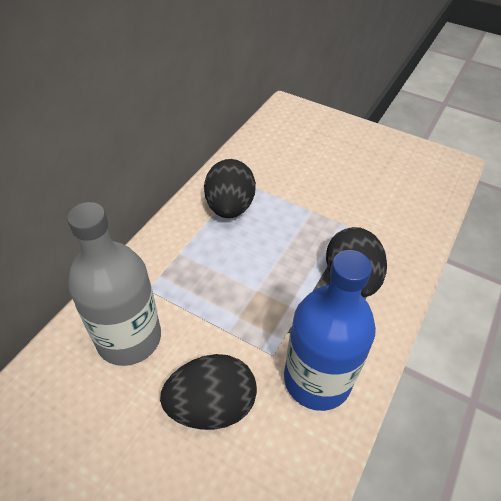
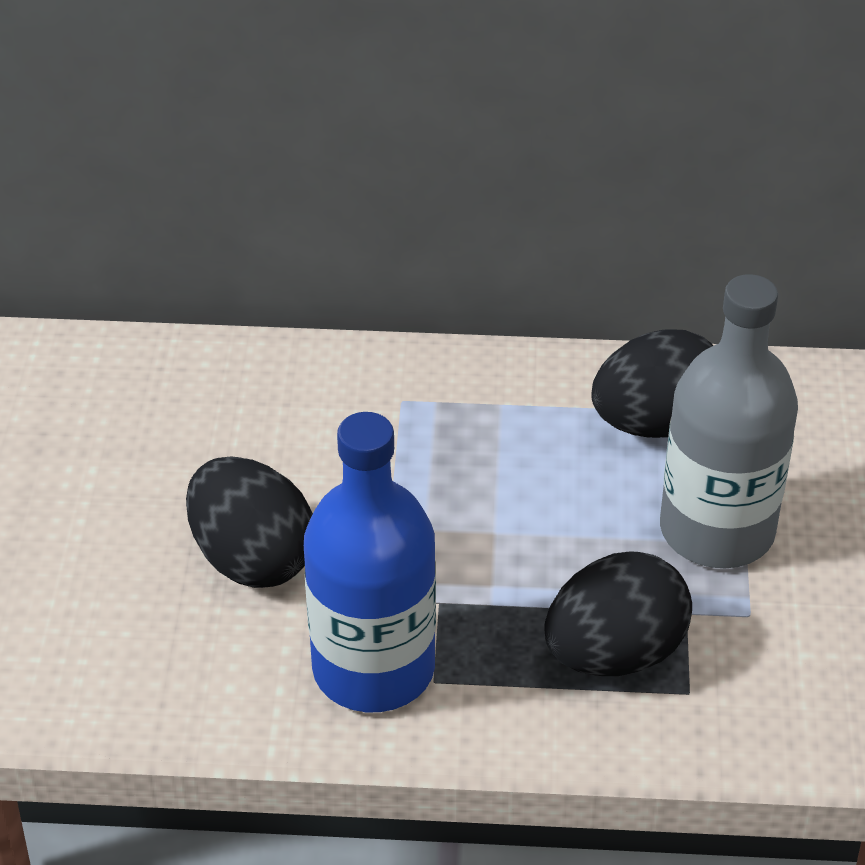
camera: 65 degrees right, 5 degrees down
grey bottle [67,202,161,366] -> grey bottle moved to [660,274,798,568]

